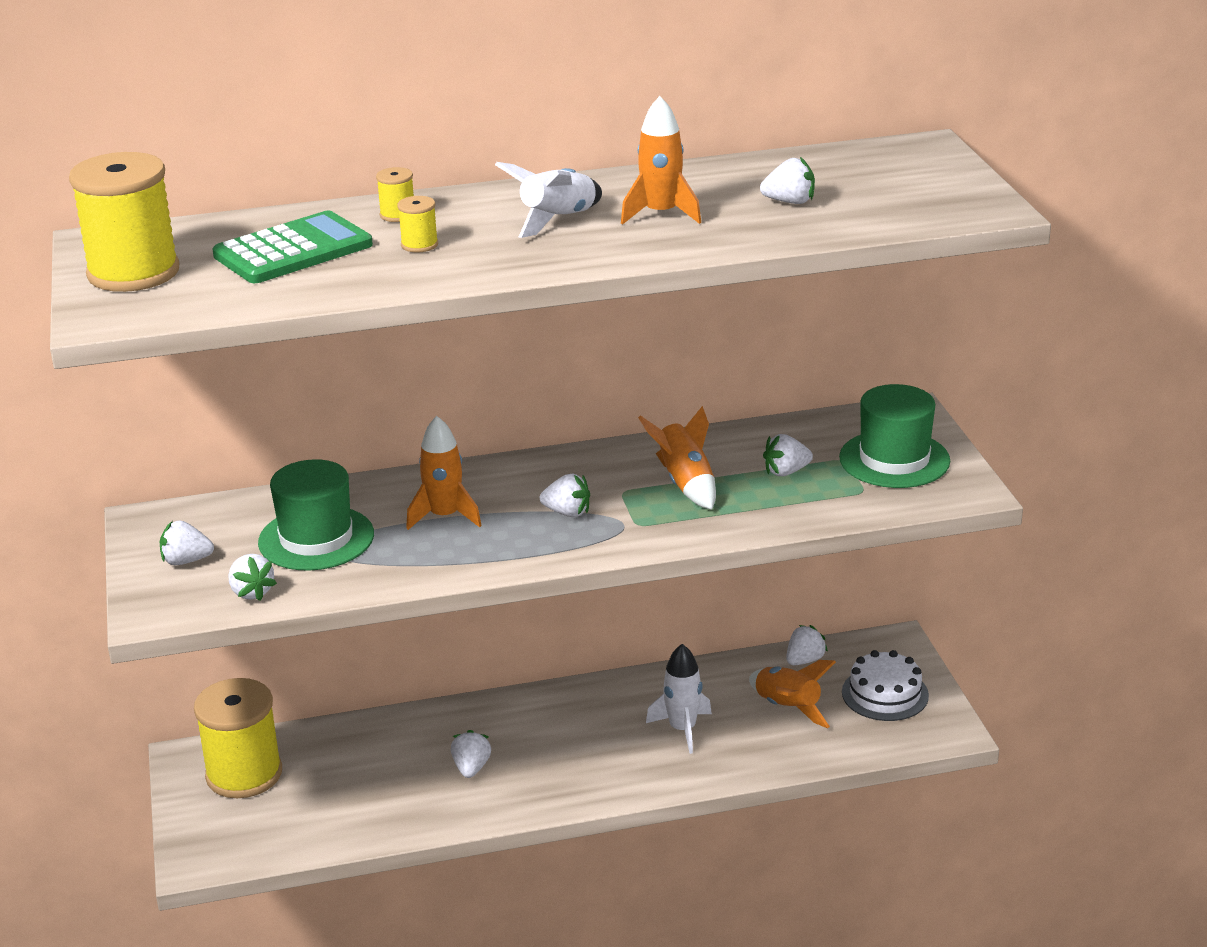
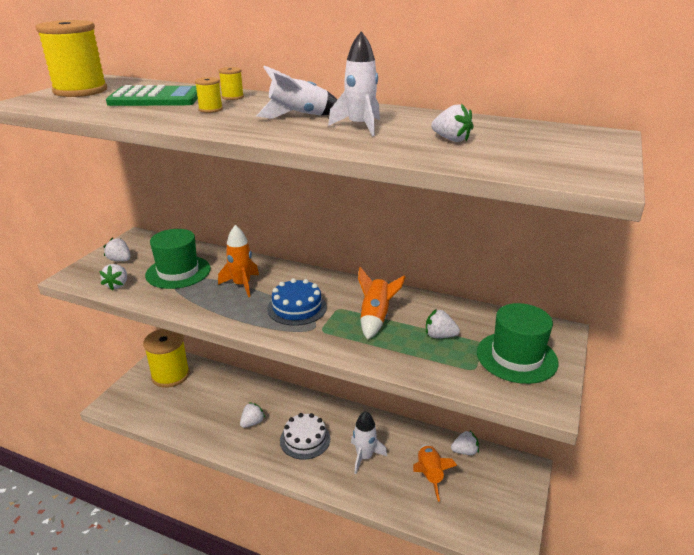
camera: 35 degrees right, 0 degrees up
white strawberry [540,474,590,517] -> blue cake [267,278,327,326]
orange rocket [621,96,701,225] -> white rocket [328,31,380,136]
white cake [842,650,929,721] -> white cake moved to [280,413,330,460]

